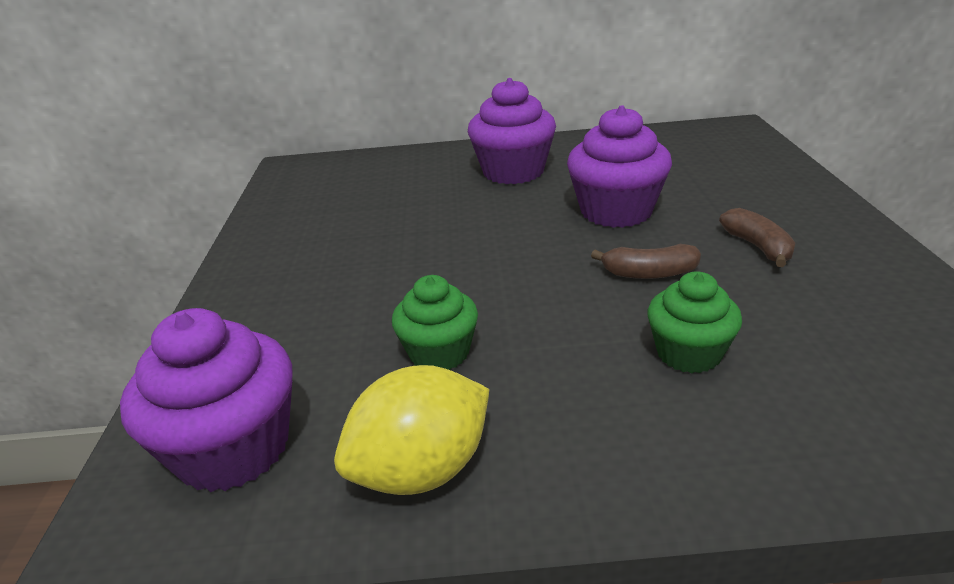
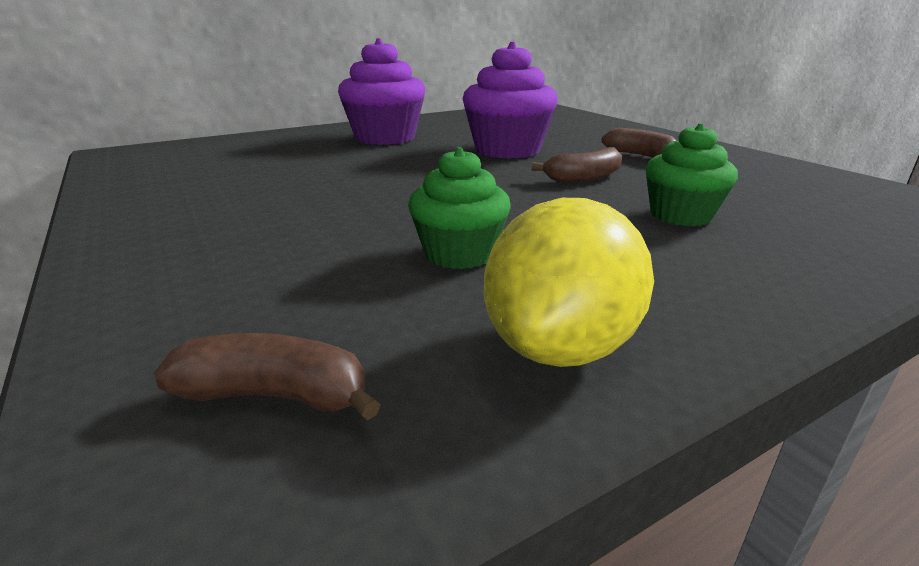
camera: 30 degrees left, 5 degrees down
purple cupcake [120,308,292,492] -> brown banana [154,333,381,420]

